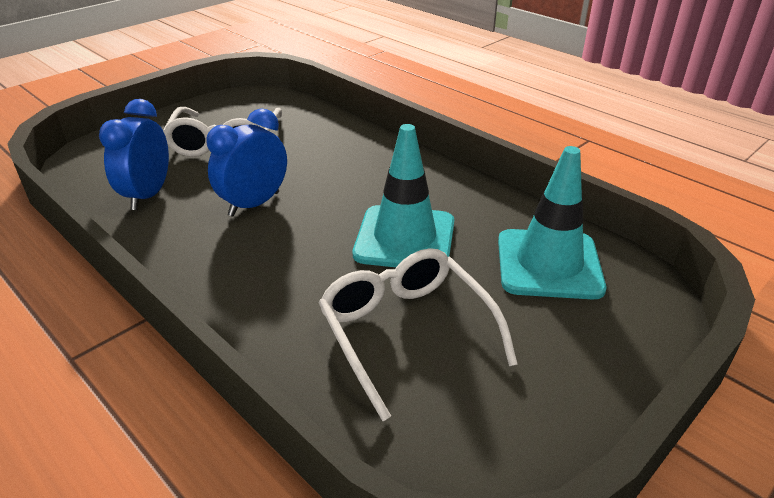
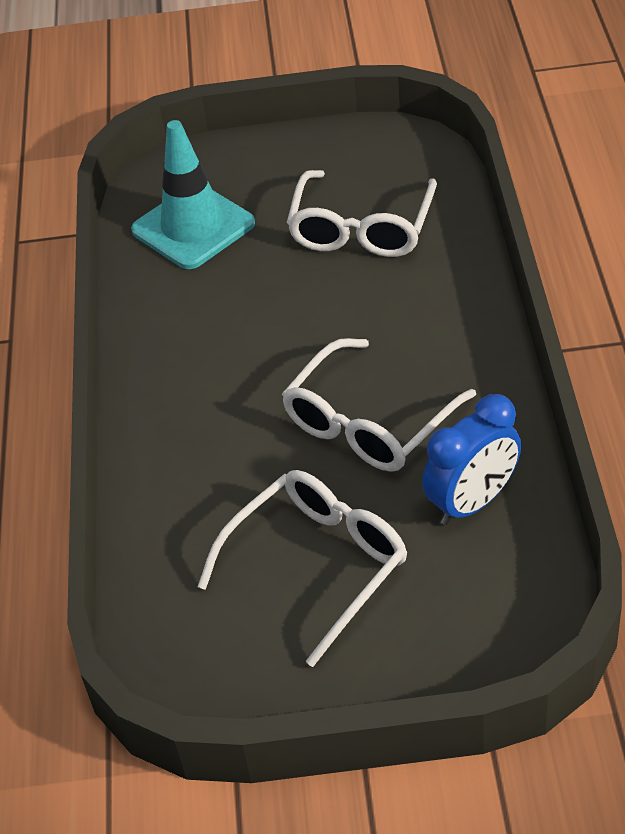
camera: 135 degrees left, 10 degrees up
blue clock [206,108,287,217] -> white glasses [282,338,476,472]
turquoise traffic cone [353,124,454,267] -> none

